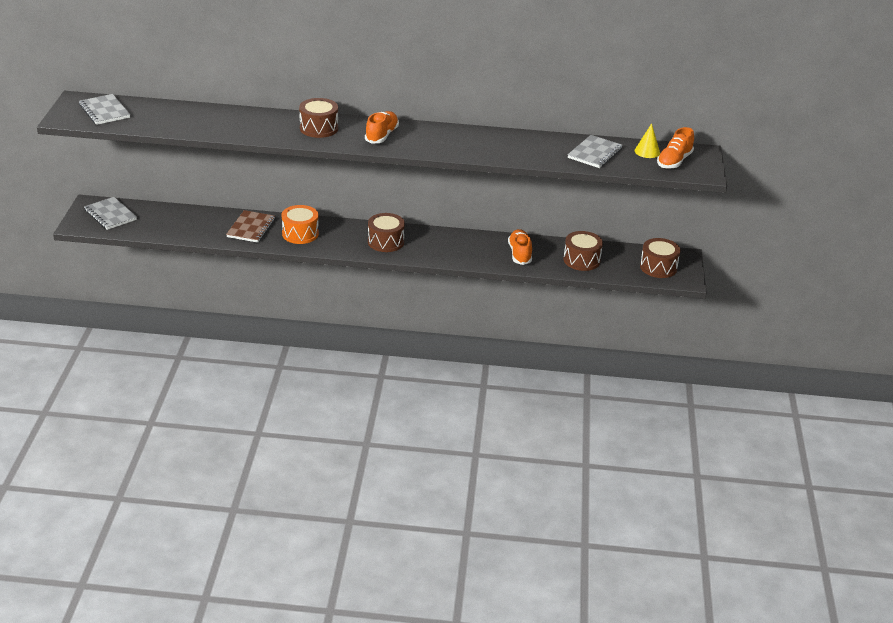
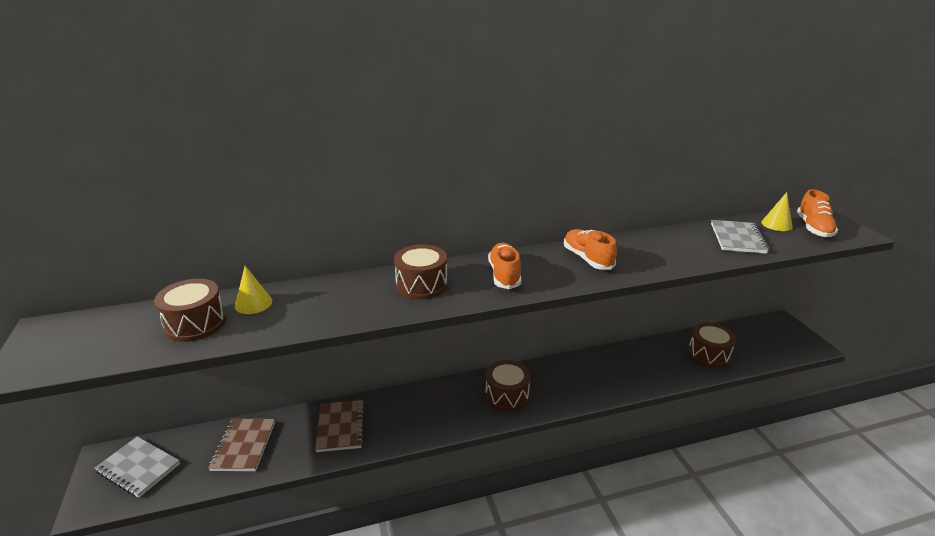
camera: 20 degrees left, 5 degrees down
grey notebook [79,94,130,125] -> none
orange drum [281,205,319,244] -> none
orange shoe [508,229,532,265] -> orange shoe moved to [564,229,617,270]
brown drum [640,238,681,278] -> brown drum moved to [154,279,226,342]
none -> brown notebook [208,419,275,471]
none -> yellow cone [235,266,272,314]

